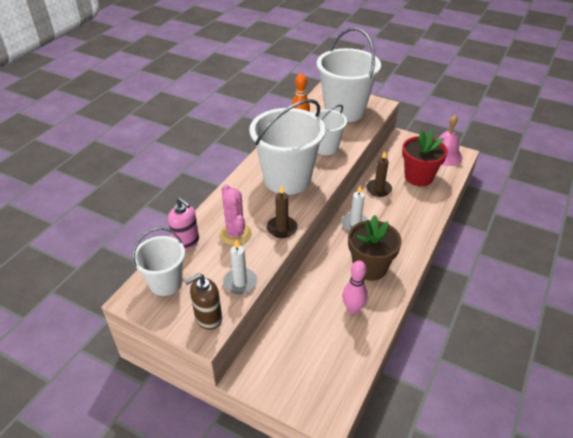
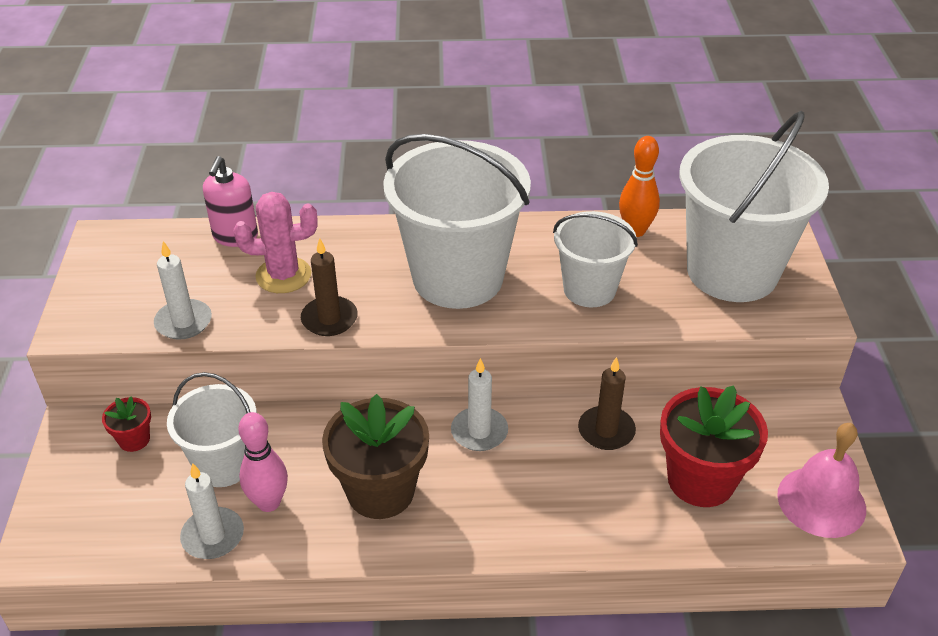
camera: 60 degrees right, 0 degrees up
white bucket [133,228,185,296] -> white bucket moved to [167,372,257,487]
brown soap dispenser [185,273,222,330] -> none
pink cactus [219,185,252,245] -> pink cactus turned 45 degrees clockwise [234,192,318,293]
none -> red flower pot [102,396,151,452]
none -> white candle [180,463,244,559]

